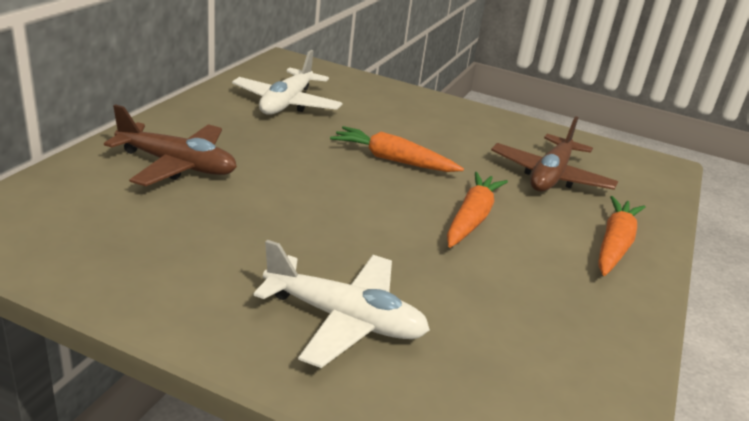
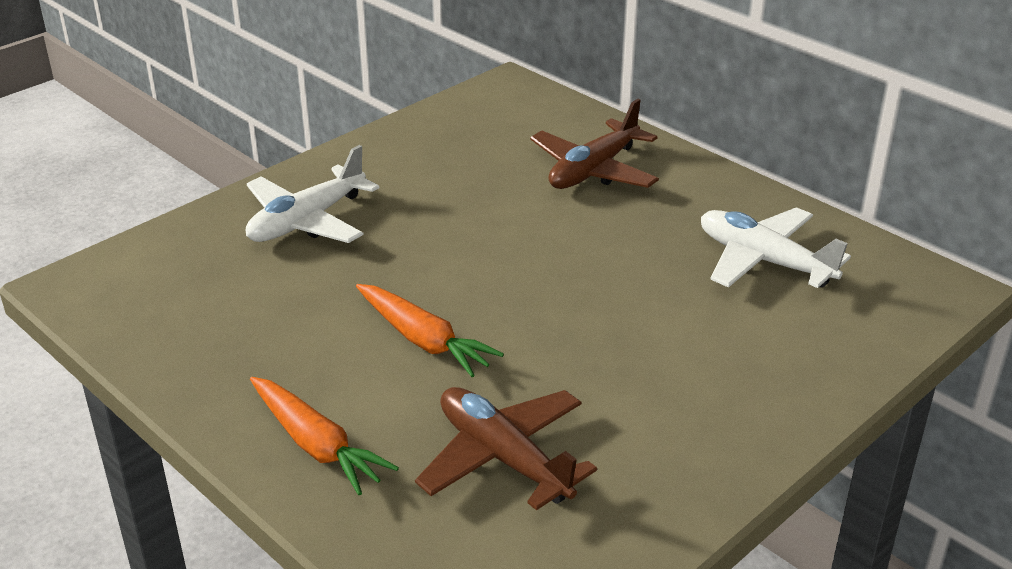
camera: 115 degrees right, 5 degrees up
orange carrot [330,126,464,172] -> none

